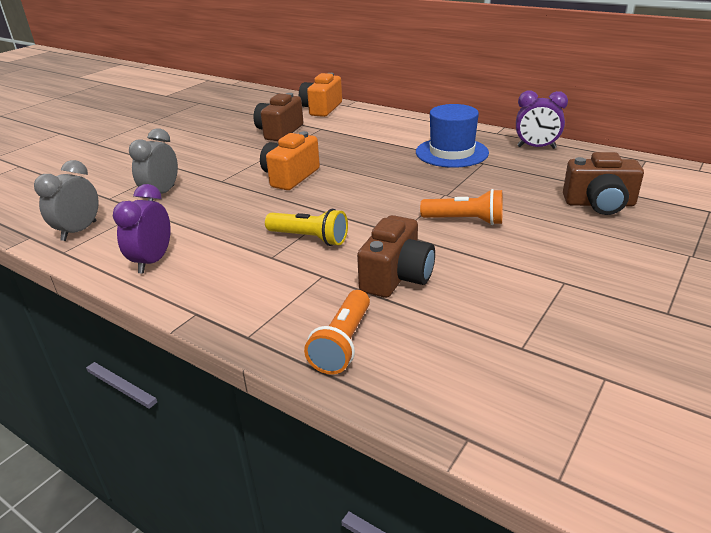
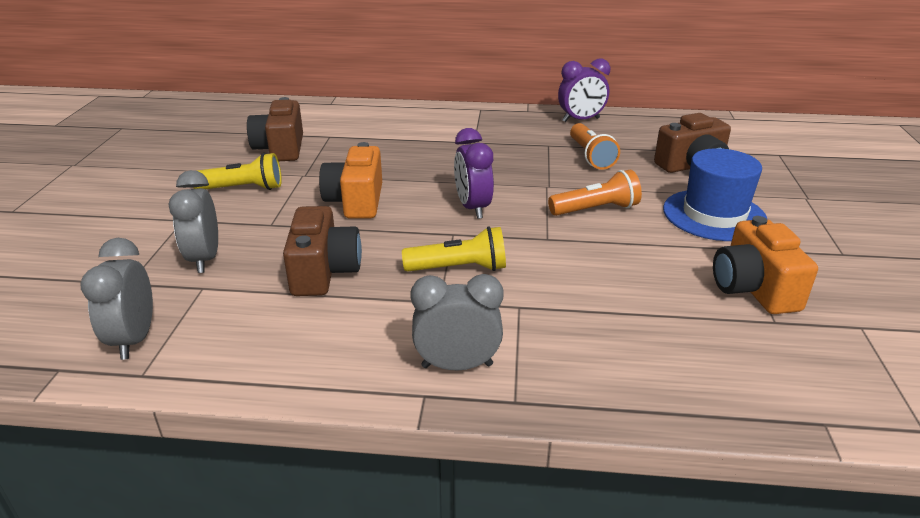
camera: 30 degrees left, 0 degrees up
purple clock [113,184,171,274] -> purple clock moved to [454,128,494,219]
orange camera [299,73,342,117] -> orange camera moved to [713,216,818,314]
orange flashlight [304,290,370,375] -> orange flashlight moved to [570,123,620,170]
brown camera [357,215,435,298] -> brown camera moved to [283,206,362,296]
blue hat [416,104,489,168] -> blue hat moved to [663,148,767,241]
none -> yellow flashlight [193,153,282,190]
none -> grey clock [411,274,504,370]

